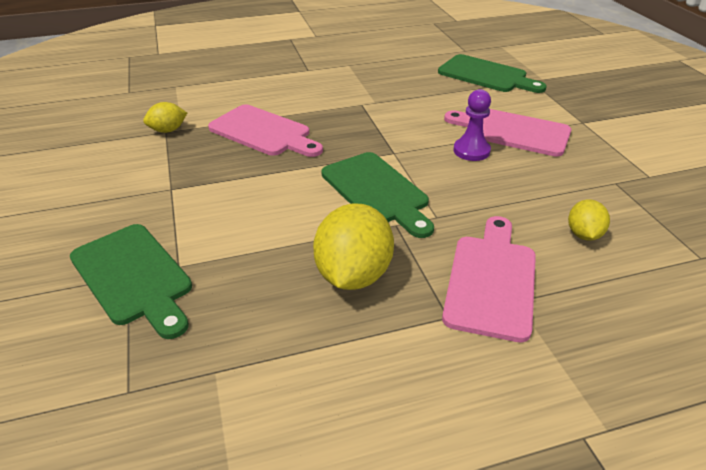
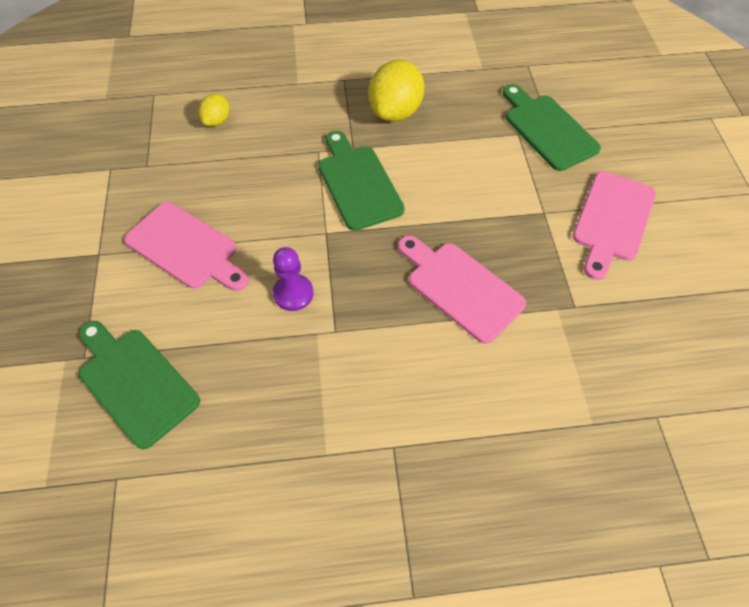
camera: 170 degrees left, 20 degrees up
yellow lemon [143,102,187,133] -> none
pink cutting board [442,216,536,342] -> pink cutting board moved to [573,171,656,280]
purple pawn [453,89,491,161] -> purple pawn moved to [273,247,314,311]

